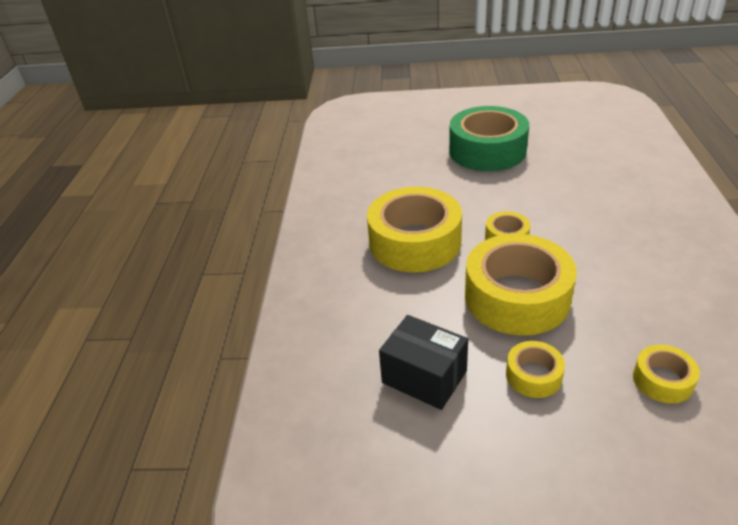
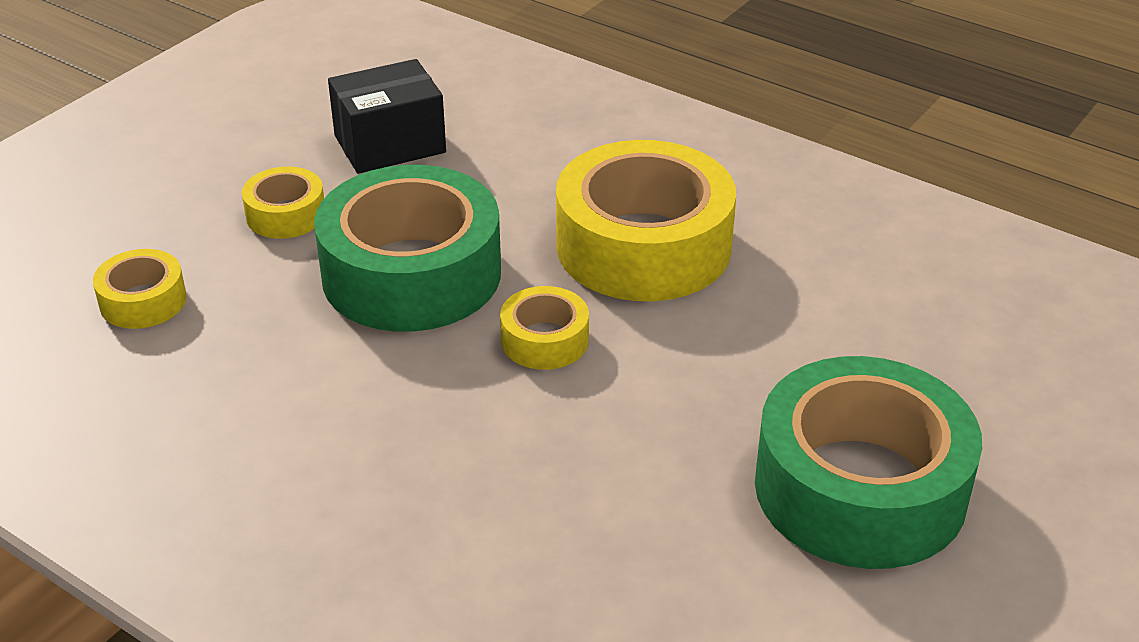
camera: 120 degrees right, 0 degrees up
yellow tape [465,234,577,336] -> green tape [314,165,501,332]

